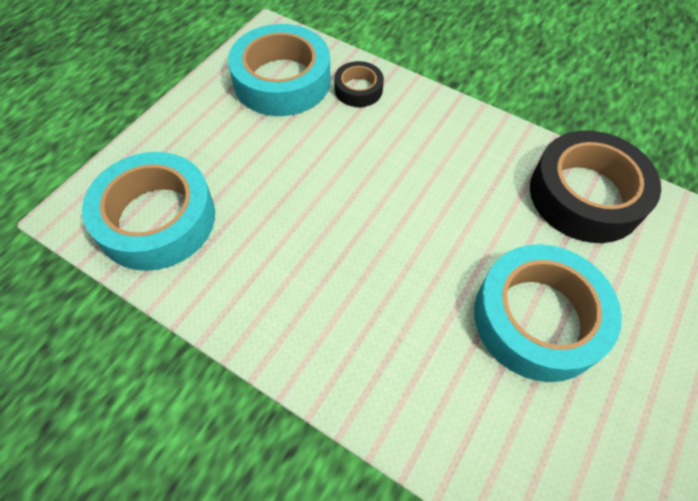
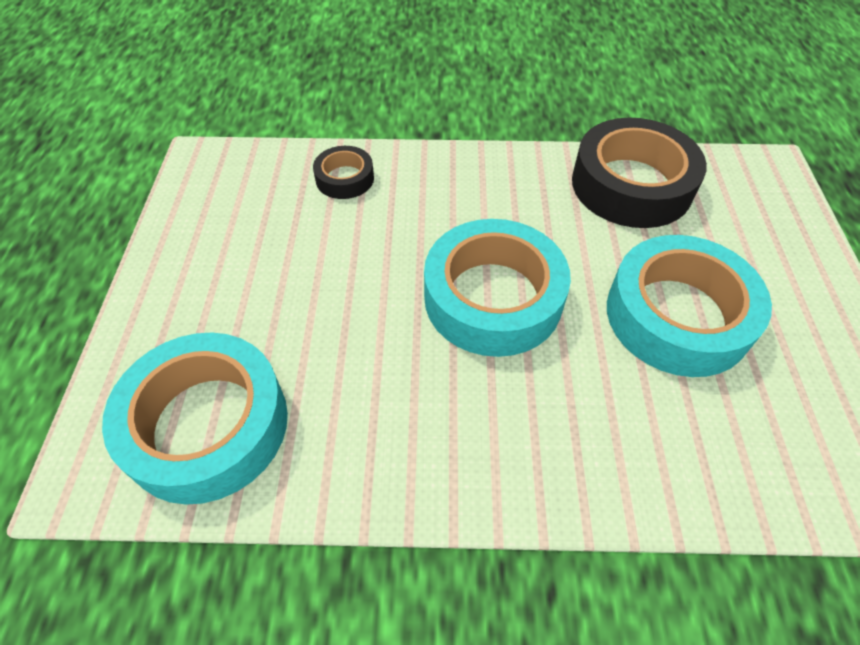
camera: 30 degrees left, 5 degrees down
turquoise tape [228,24,331,116] -> turquoise tape moved to [424,219,571,357]

